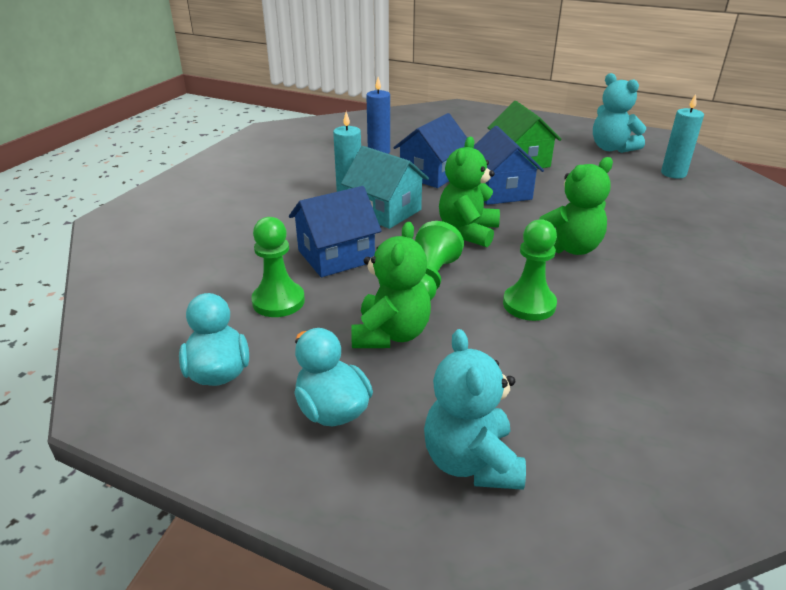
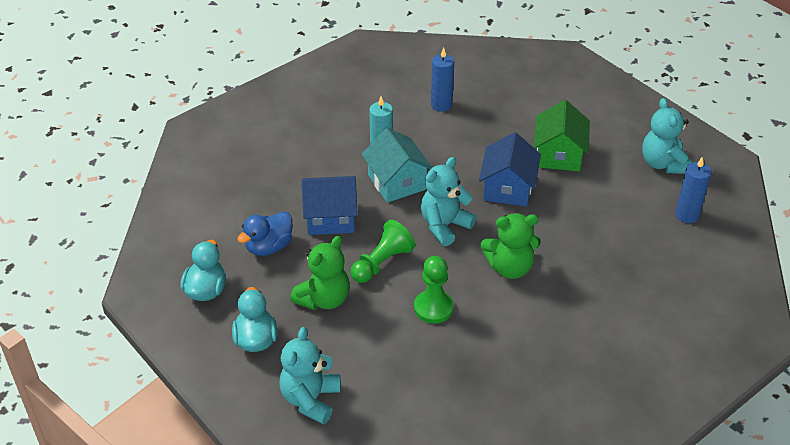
camera: 25 degrees right, 10 degrees up
green pawn [251,217,305,317] -> blue duck [237,211,293,256]
blue house [393,113,467,188] -> none
green teddy bear [439,137,500,247] -> turquoise teddy bear [421,157,477,246]
turquoise candle [661,94,704,179] -> blue candle [675,157,711,223]

